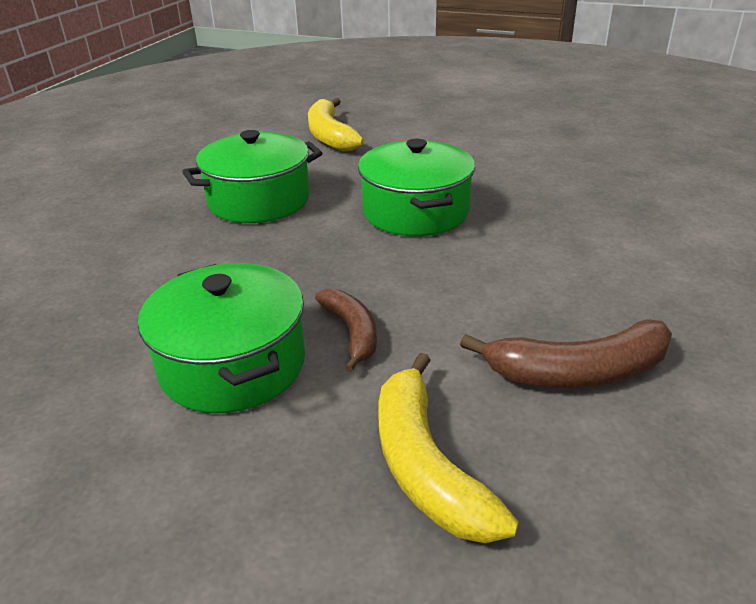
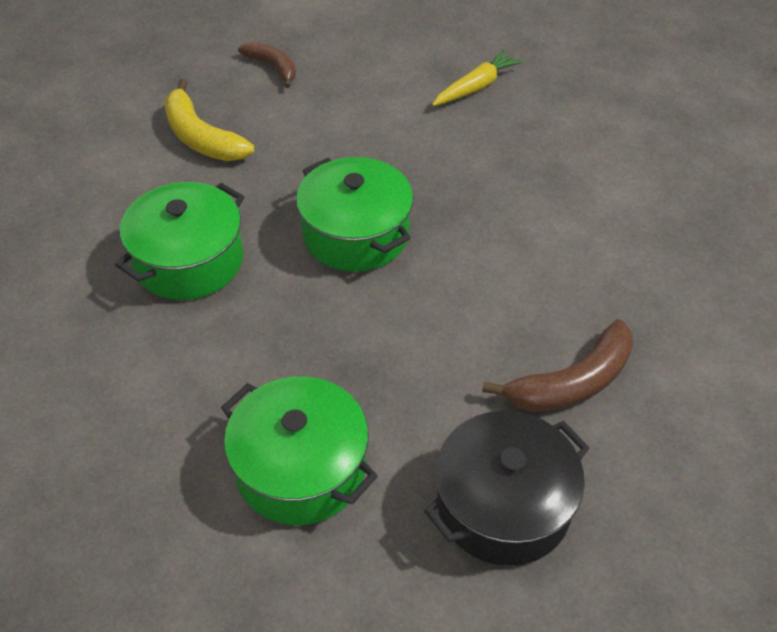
camera: 25 degrees left, 15 degrees up
brown banana [315,289,377,372] -> brown banana moved to [238,41,296,88]
yellow banana [378,353,518,543] -> black pot [424,411,589,566]
none -> yellow carrot [432,50,523,106]

